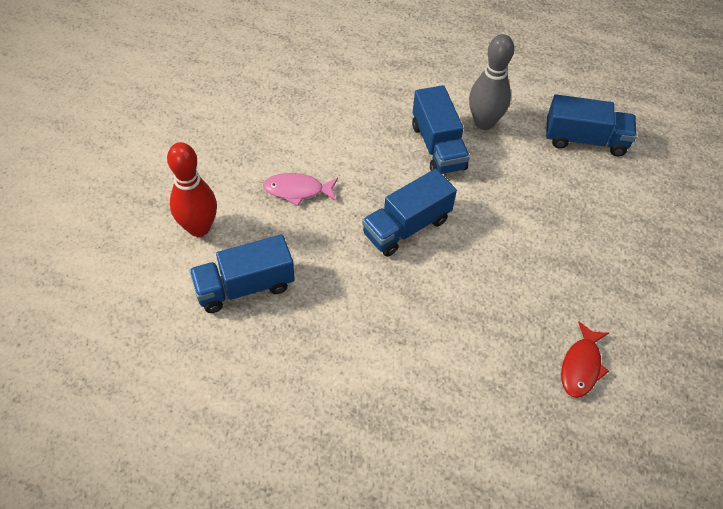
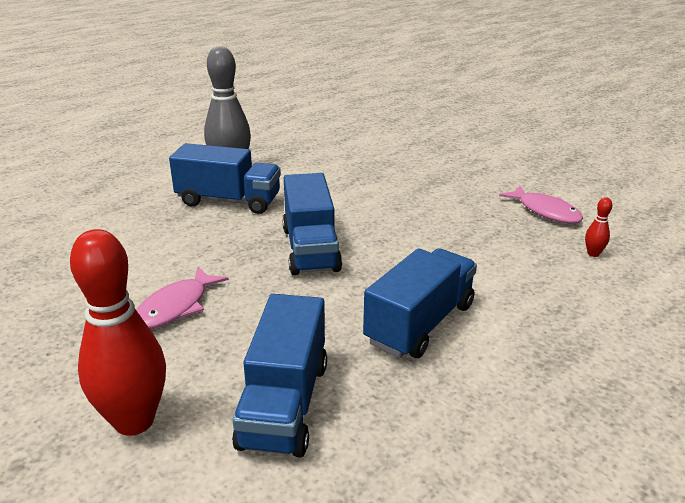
camera: 60 degrees left, 25 degrees down
blue truck [546,94,637,157] -> blue truck moved to [363,248,477,358]
red fish [561,321,609,398] -> pink fish [499,186,583,223]
none -> red bowling pin [585,197,612,257]

